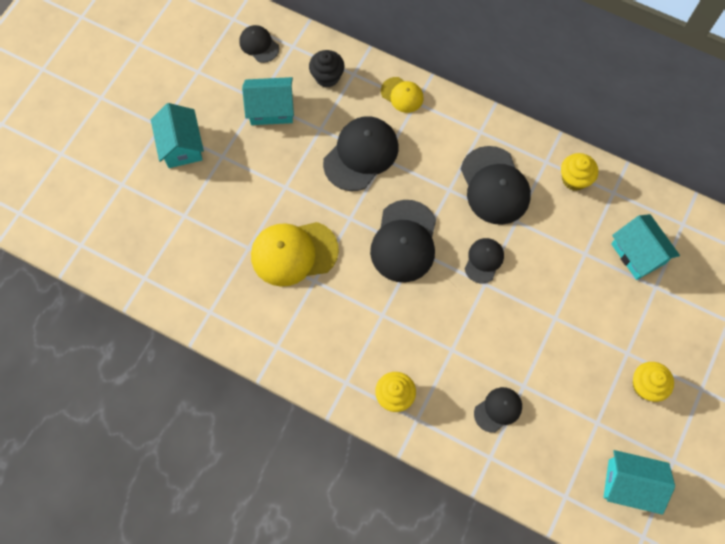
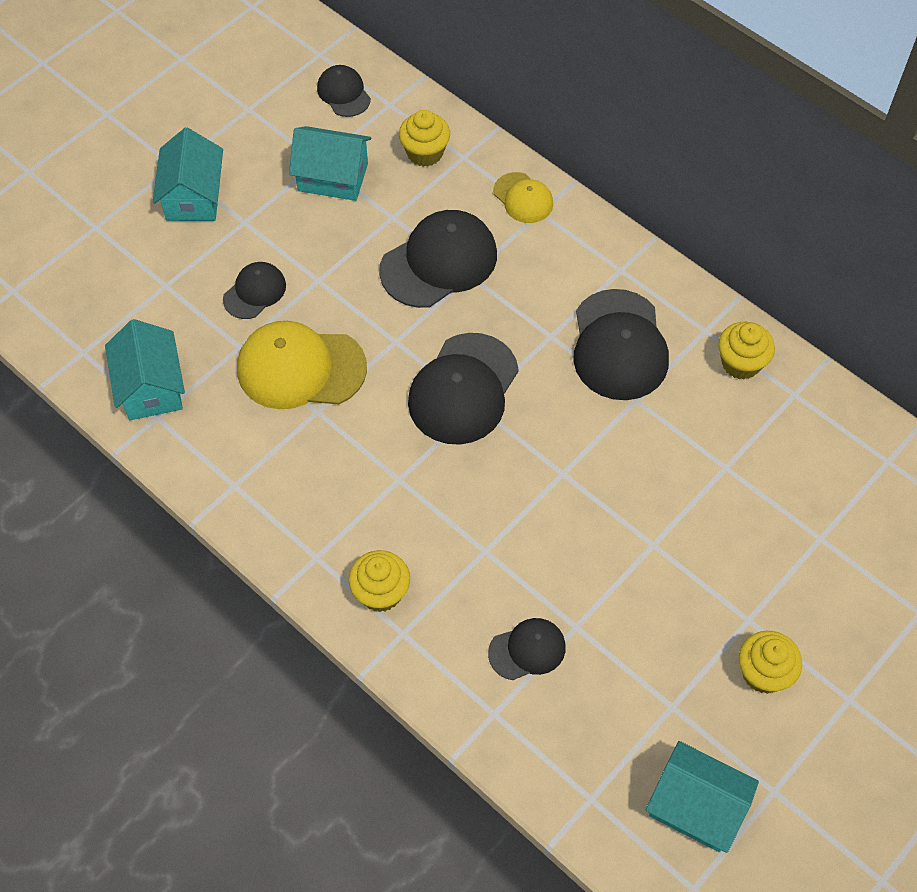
camera: 15 degrees right, 10 degrees down
black cupcake [309,50,345,87] -> yellow cupcake [399,110,450,167]
black cap [464,238,504,283] -> black cap moved to [223,262,286,319]
turquoise house [611,214,680,280] -> turquoise house moved to [105,319,185,420]

